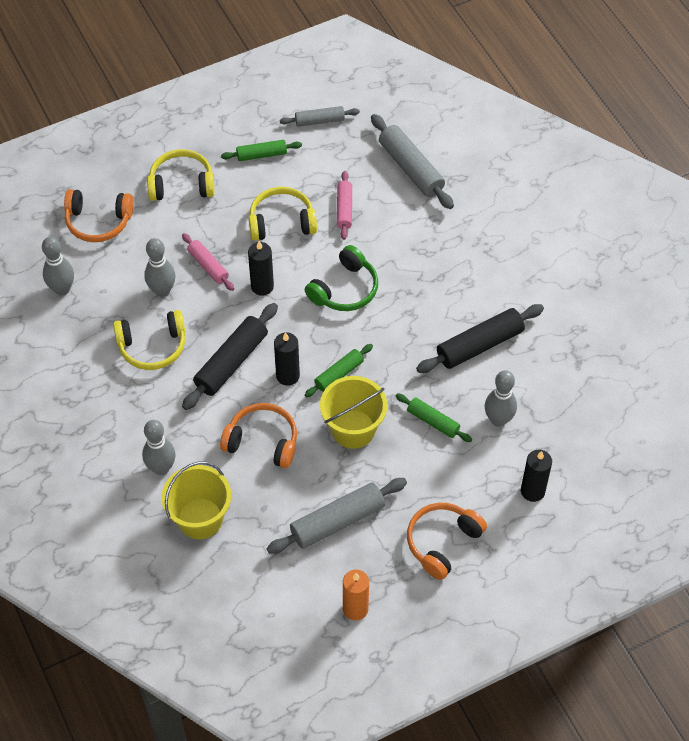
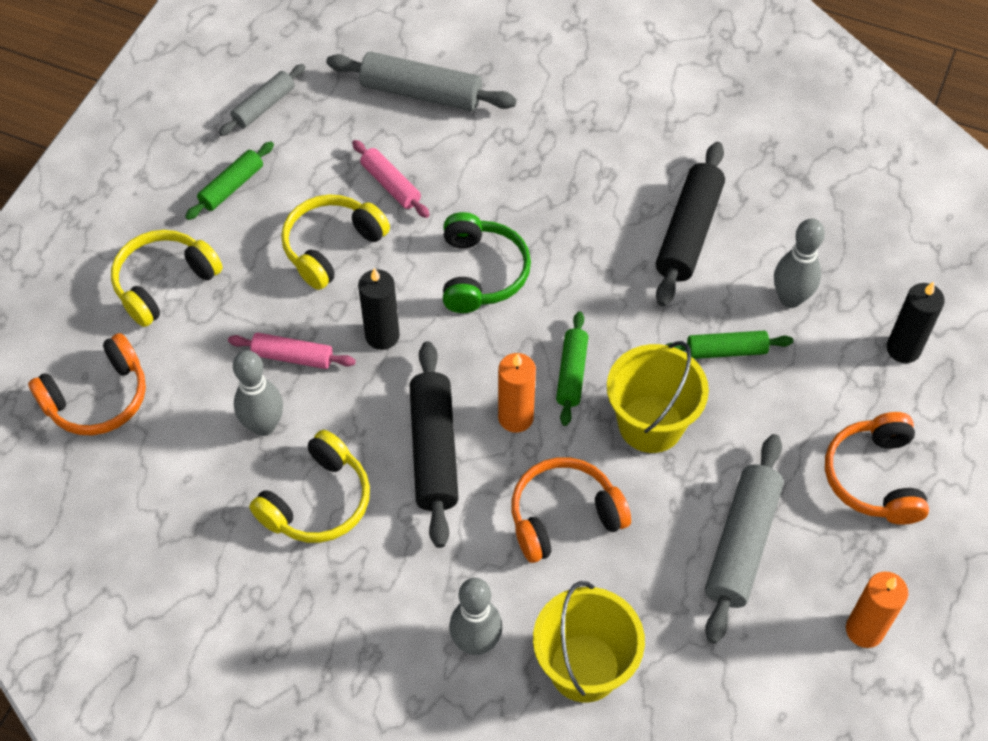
camera: 40 degrees left, 0 degrees up
grey bowling pin [42,237,74,296] -> none
black candle [274,332,300,386] -> orange candle [498,353,536,433]

